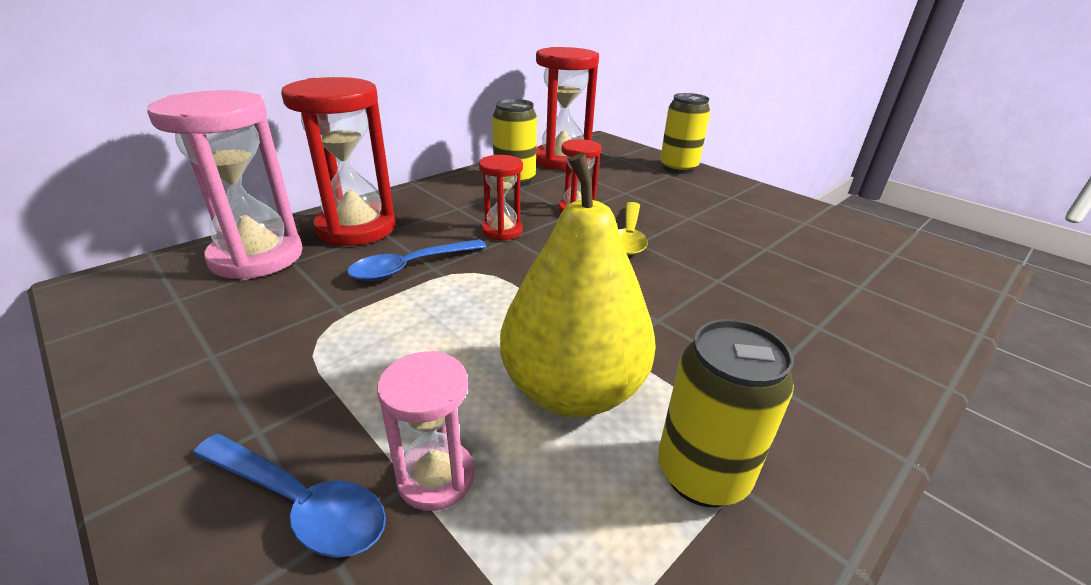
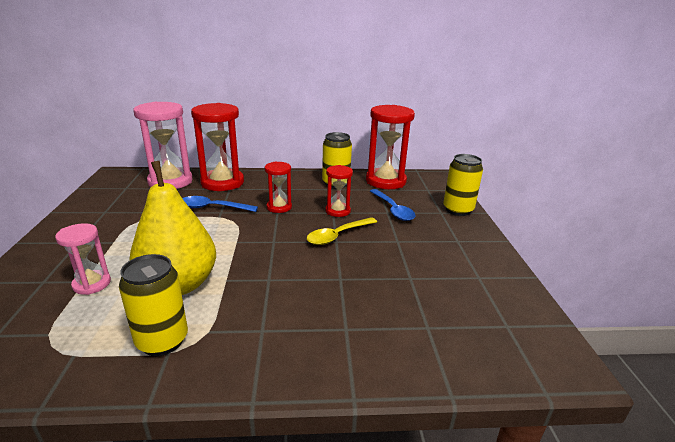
camera: 40 degrees right, 5 degrees down
blue spoon [192,434,386,558] -> blue spoon moved to [370,189,416,221]

